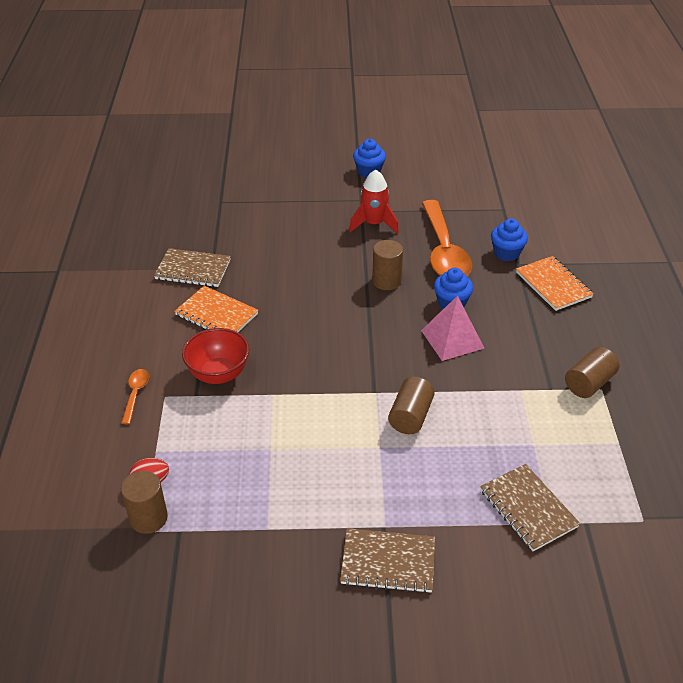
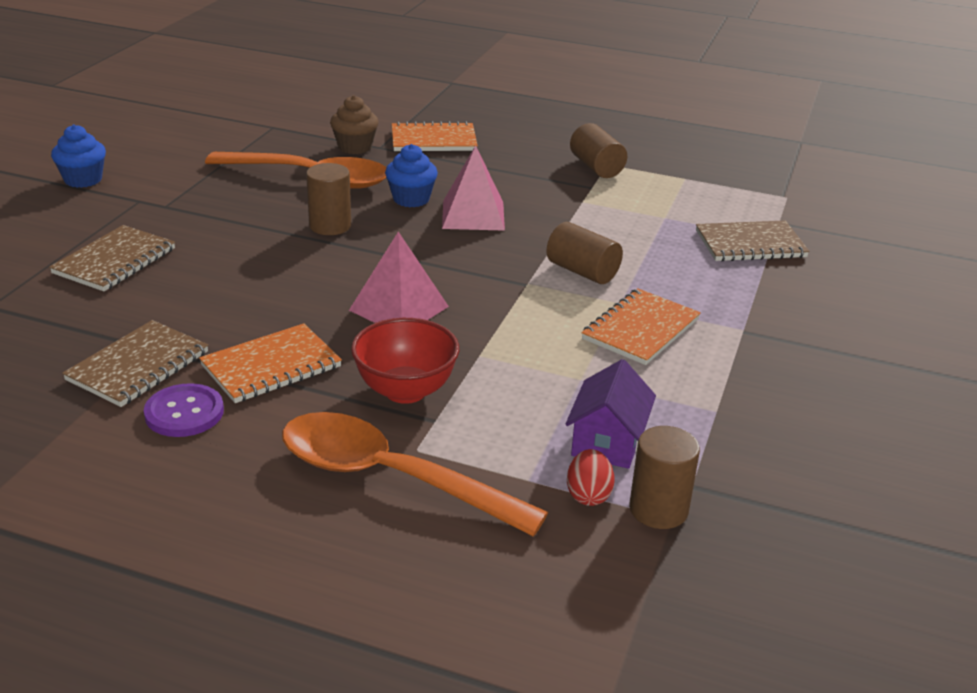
camera: 70 degrees left, 10 degrees down
orange spoon [121,369,149,424] -> orange spoon [282,412,548,537], size x2.32
brown notebook [340,528,435,593] -> brown notebook moved to [49,225,175,291]
red rocket [349,170,399,234] -> none
blue cupcake [491,218,528,261] -> brown cupcake [330,95,379,154]
none -> purple button [144,383,224,437]
none -> pink pyramid [349,231,449,323]
none -> purple house [565,359,656,469]
none -> orange notebook [581,288,701,365]

